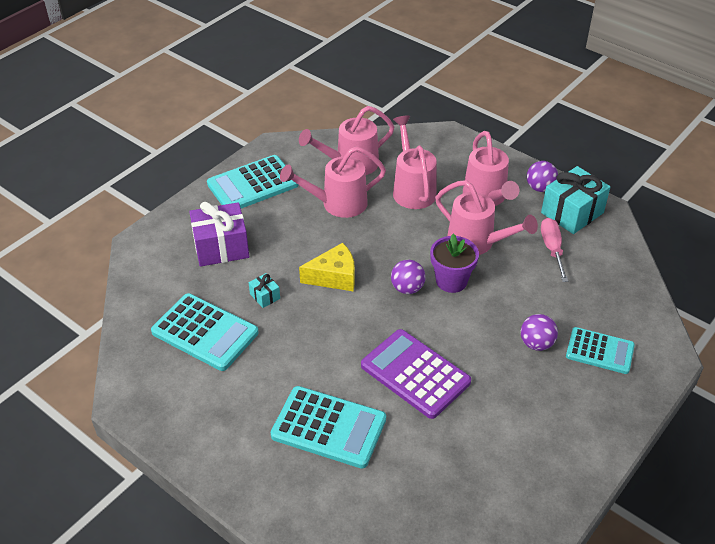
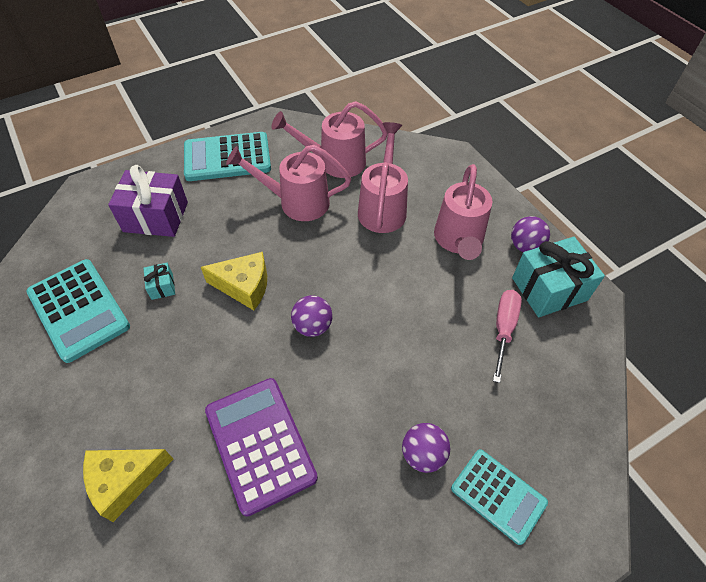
camera: 20 degrees right, 10 degrees up
turquoise calculator [270,386,386,468] -> yellow cheese [83,449,173,522]
purple flower pot [430,233,479,293] -> none
pink watering can [435,180,538,255] -> none

